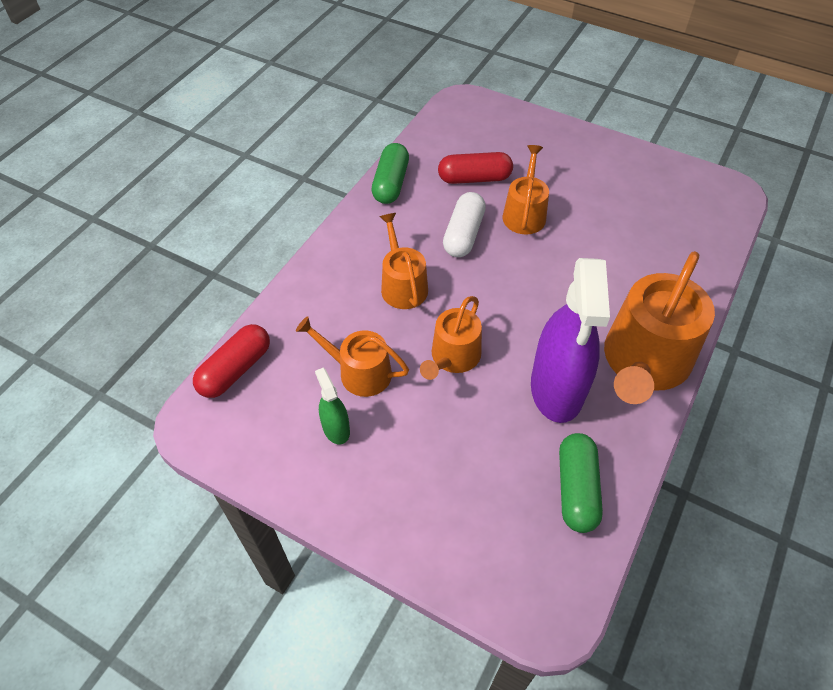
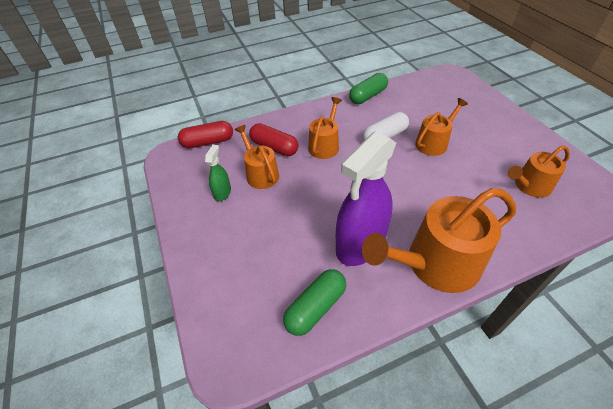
camera: 40 degrees right, 5 degrees down
orange watering can [420,296,482,380] -> orange watering can moved to [508,145,570,198]
red capsule [438,152,513,184] -> red capsule moved to [249,123,299,156]

